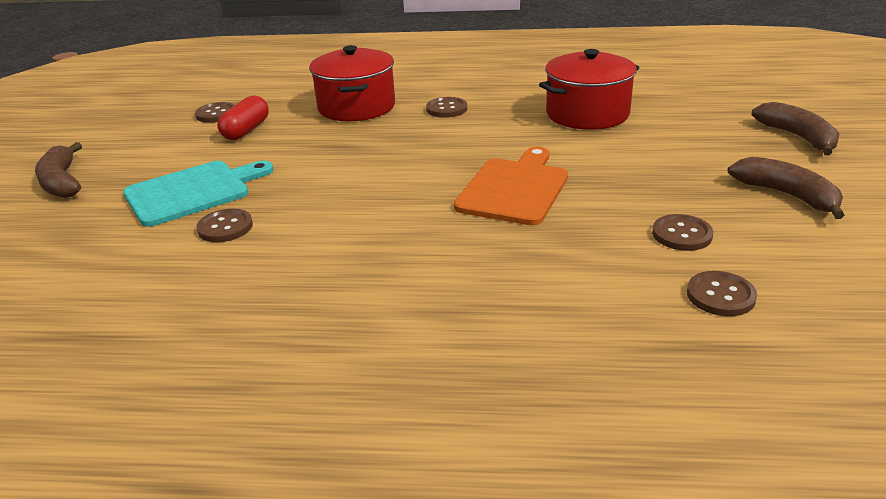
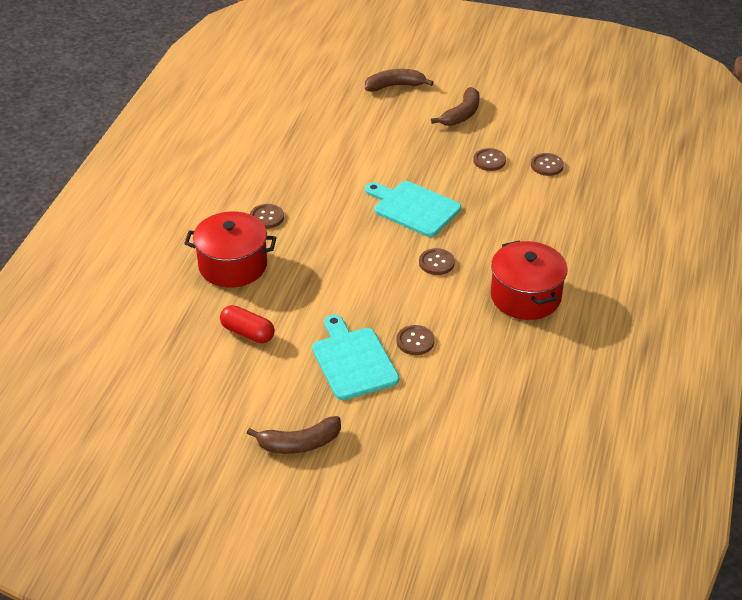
camera: 80 degrees left, 10 degrees up
brown button [195,102,235,123] -> brown button moved to [419,248,455,275]
orange cutting board [454,147,568,225] -> turquoise cutting board [365,181,461,237]
red pot [539,49,640,130] -> red pot moved to [491,240,568,320]
brown banana [727,157,844,219] -> brown banana turned 150 degrees clockwise [431,87,480,126]

